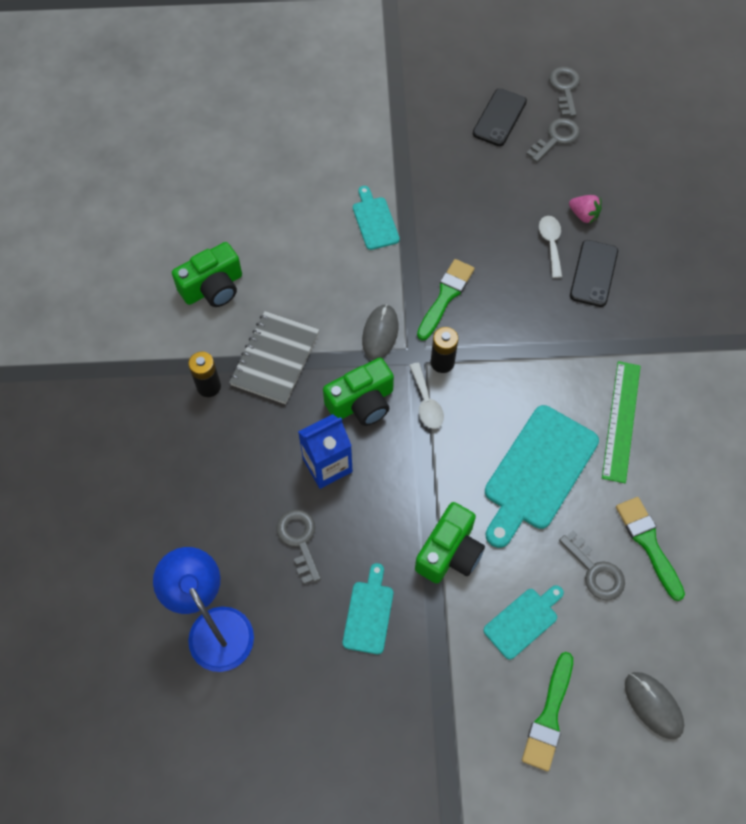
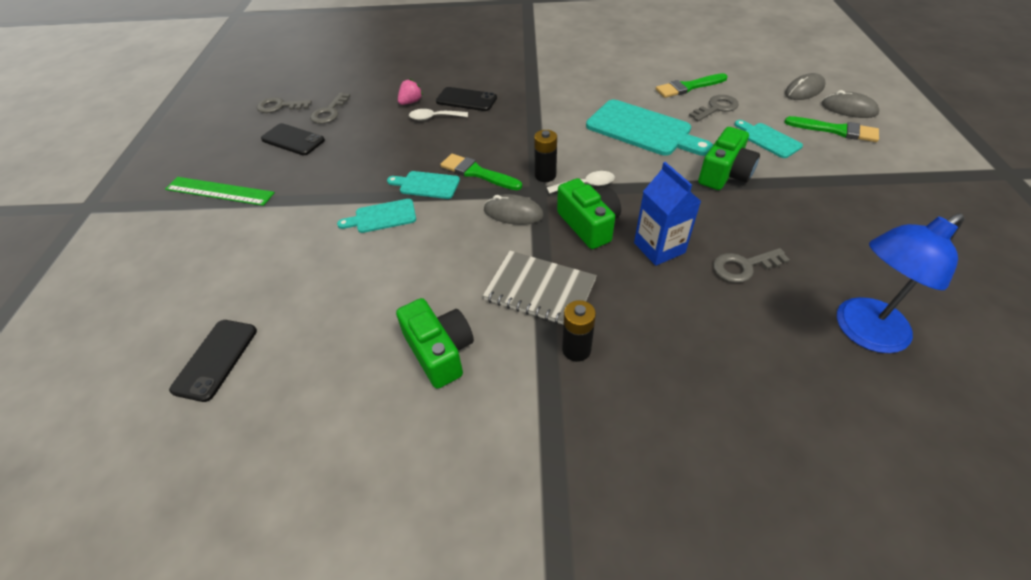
camera: 85 degrees left, 15 degrees down
turquoise cutting board [343,563,393,654] -> turquoise cutting board moved to [387,171,460,199]
green camera [415,502,485,583] -> green camera turned 90 degrees clockwise [698,127,760,190]
grey key [526,118,580,162] -> grey key turned 120 degrees counterclockwise [310,92,350,124]
green ruler [602,361,641,483] -> green ruler moved to [165,177,275,206]
none -> black phone [169,320,257,402]
none -> grey mouse [822,90,879,118]

